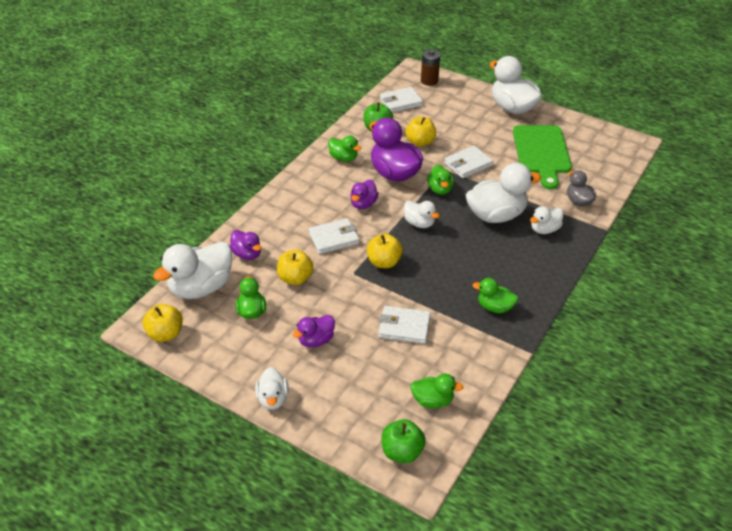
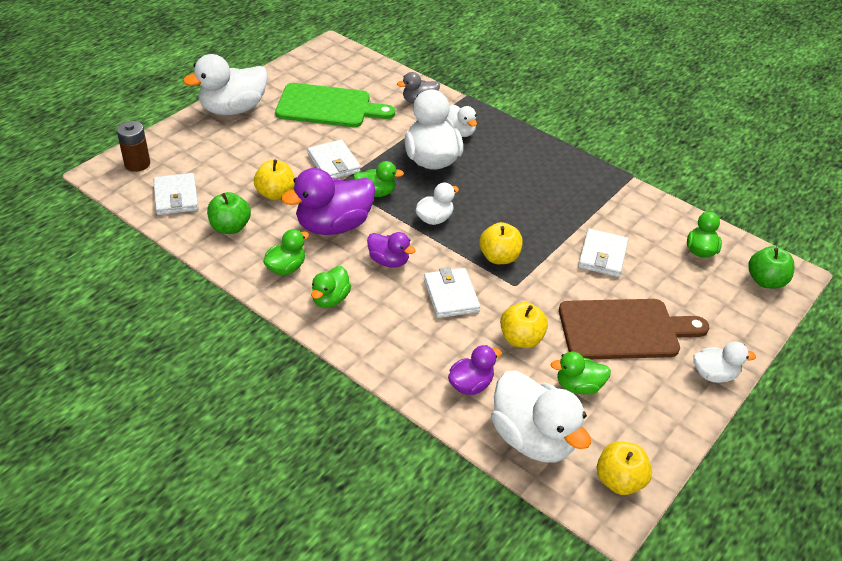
camera: 85 degrees left, 0 degrees up
purple duck [293,315,335,347] -> brown cutting board [559,299,709,359]
green duck [472,278,518,313] -> green duck moved to [311,266,351,308]

